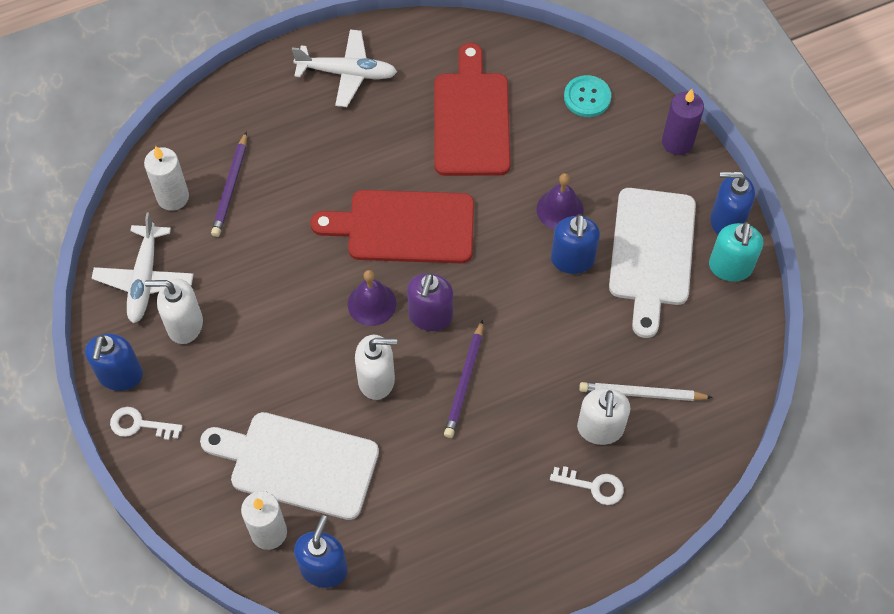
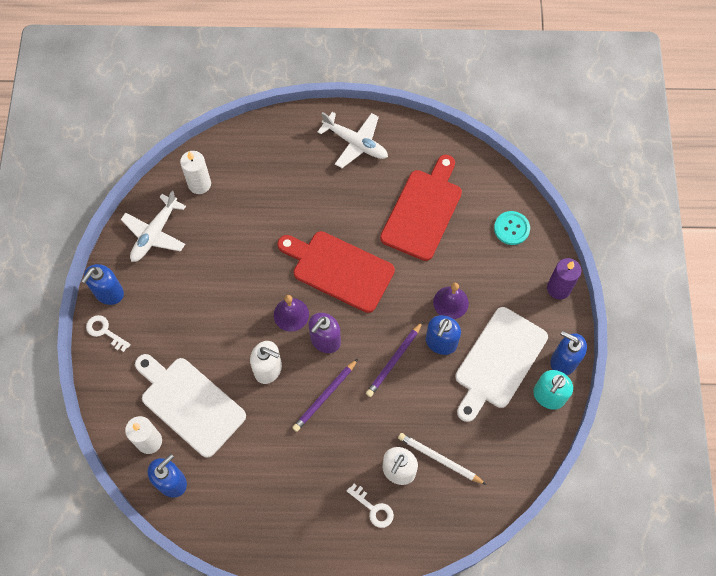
camera: 25 degrees right, 5 degrees up
white soap dispenser [145,279,203,344] -> none
purple pencil [211,131,247,237] -> purple pencil moved to [366,321,423,397]

